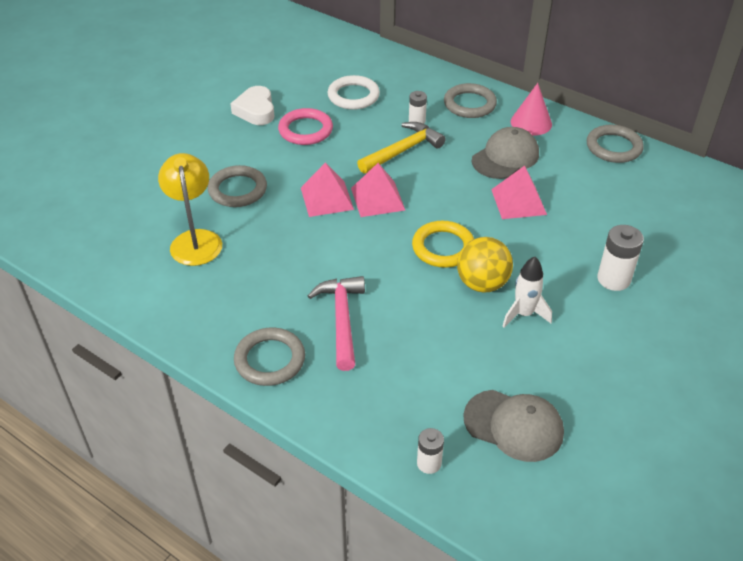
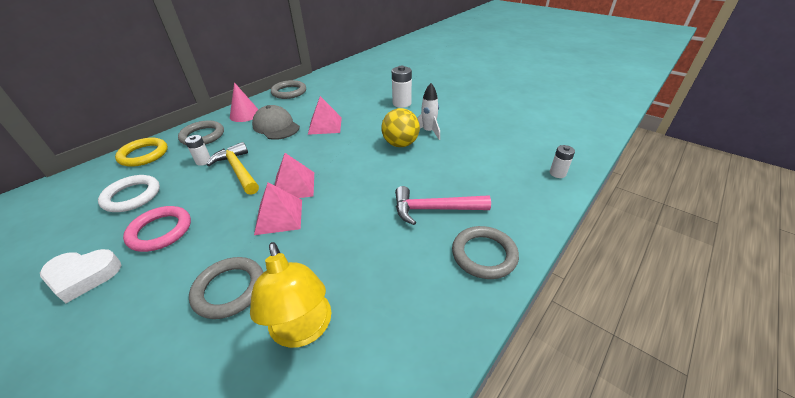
camera: 85 degrees left, 5 degrees down
yellow lamp [158,153,222,266] -> yellow lamp turned 105 degrees counterclockwise [250,242,332,348]
yellow ring [412,221,474,268] -> yellow ring moved to [115,138,168,167]
grey cap [464,390,564,462] -> none

